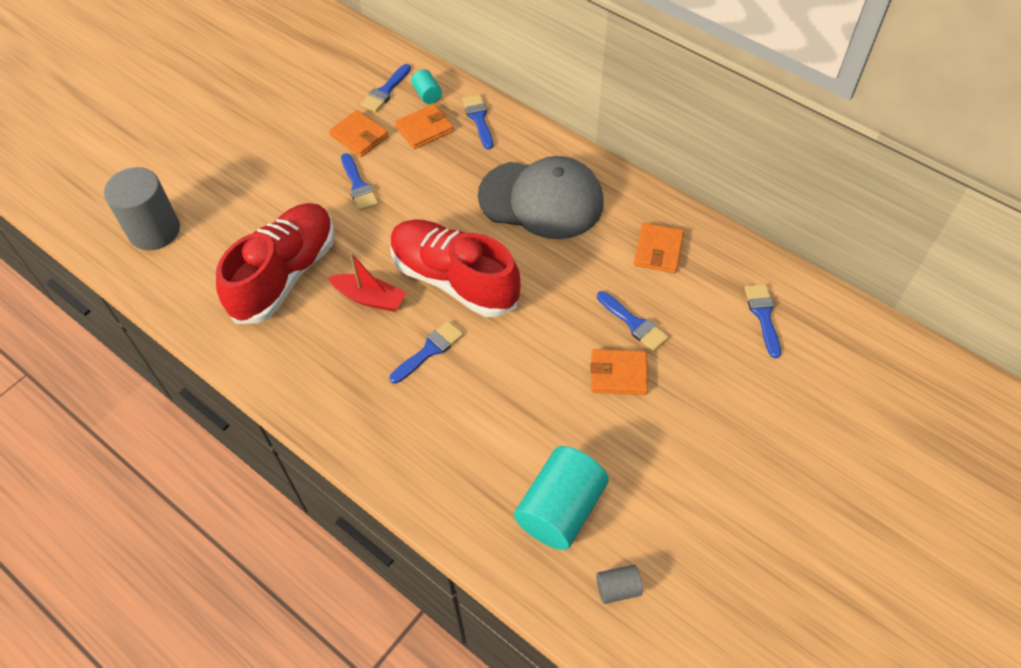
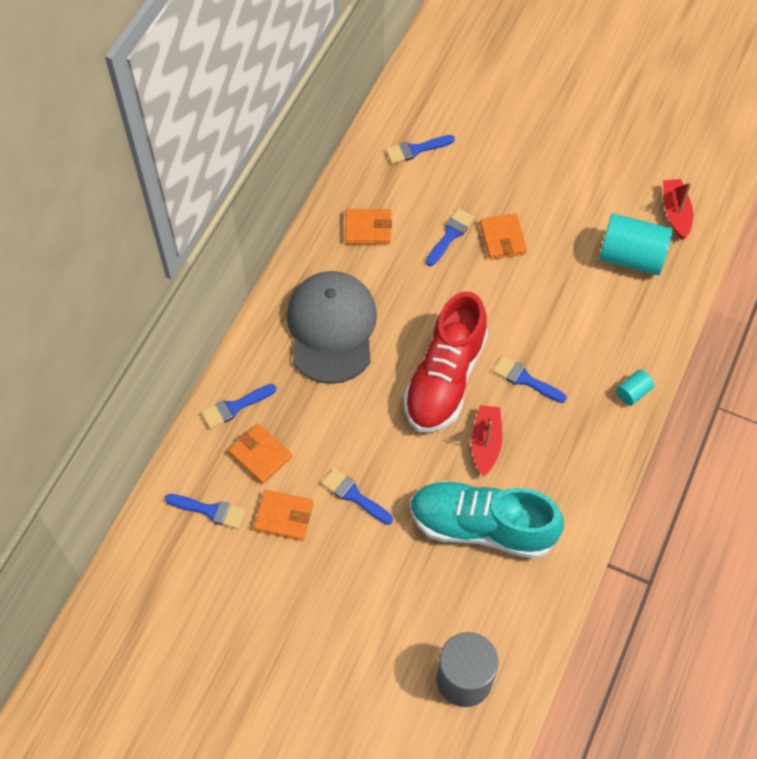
camera: 105 degrees left, 5 degrees up
red shoe [216,203,335,324] -> turquoise shoe [410,481,564,559]
orange wallet [329,110,388,157] -> orange wallet turned 75 degrees clockwise [254,490,313,541]
blue brush [341,153,378,211] -> blue brush turned 105 degrees counterclockwise [321,468,393,525]
turquoise cylinder [411,69,442,104] -> turquoise cylinder moved to [616,370,654,406]
grey cylinder [596,565,643,604] -> red boat [663,179,693,239]

